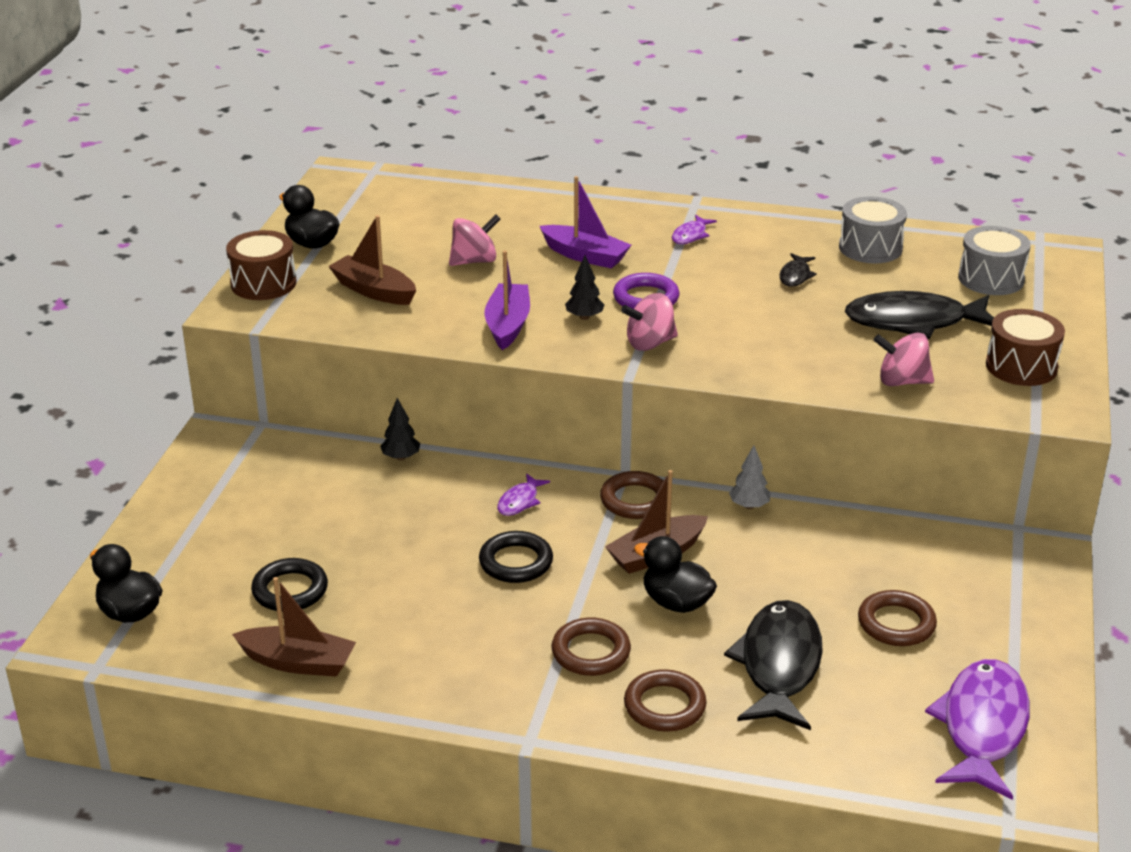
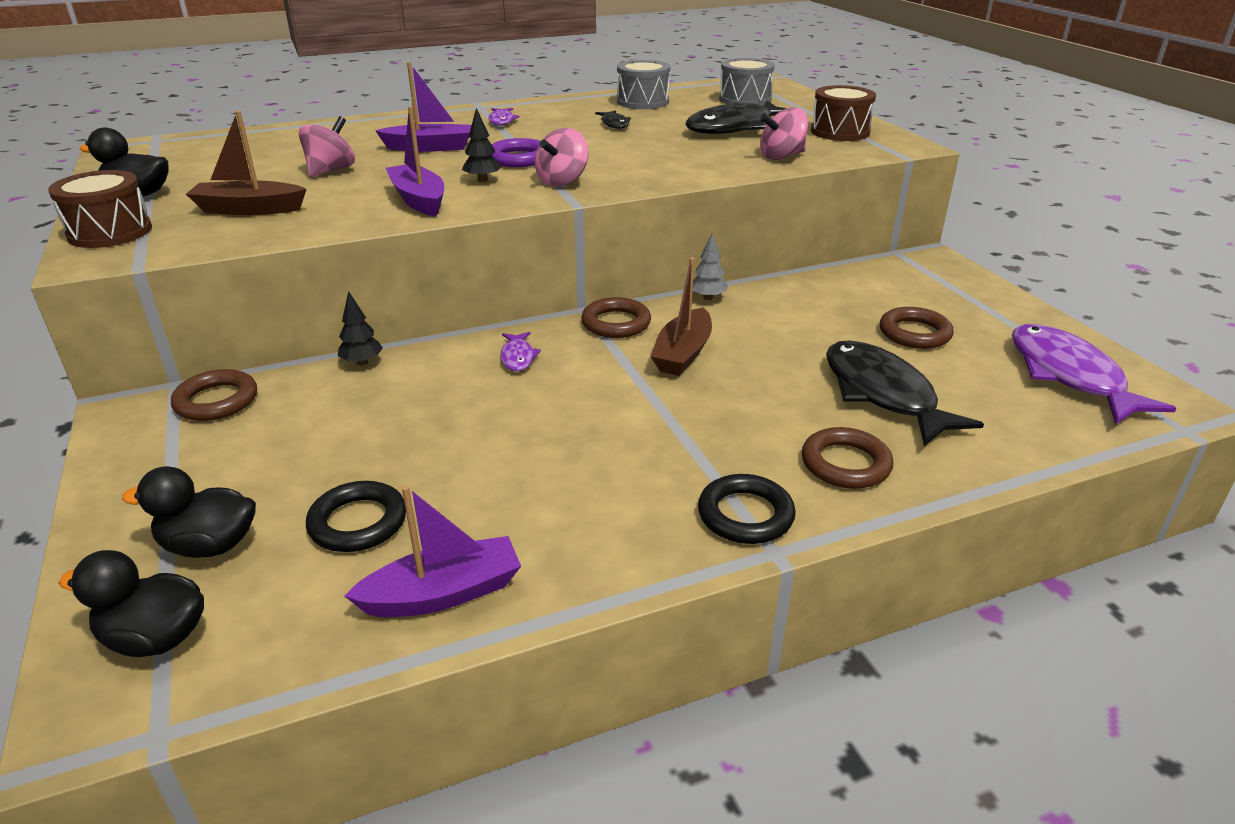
camera: 35 degrees left, 0 degrees up
brown boat [232,577,356,677] -> purple boat [345,485,521,617]
black ring [479,531,553,583] -> black ring moved to [698,474,796,544]
brown ring [552,617,631,676] -> brown ring moved to [171,369,257,421]
black duck [634,536,717,613] -> black duck moved to [122,466,256,558]

